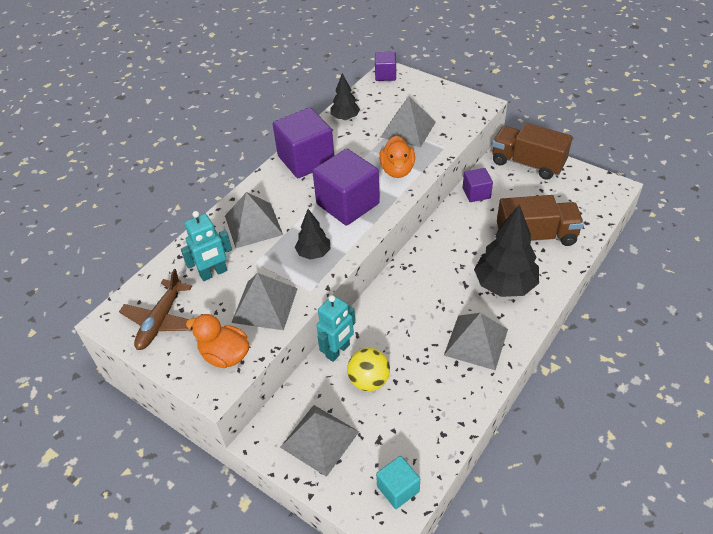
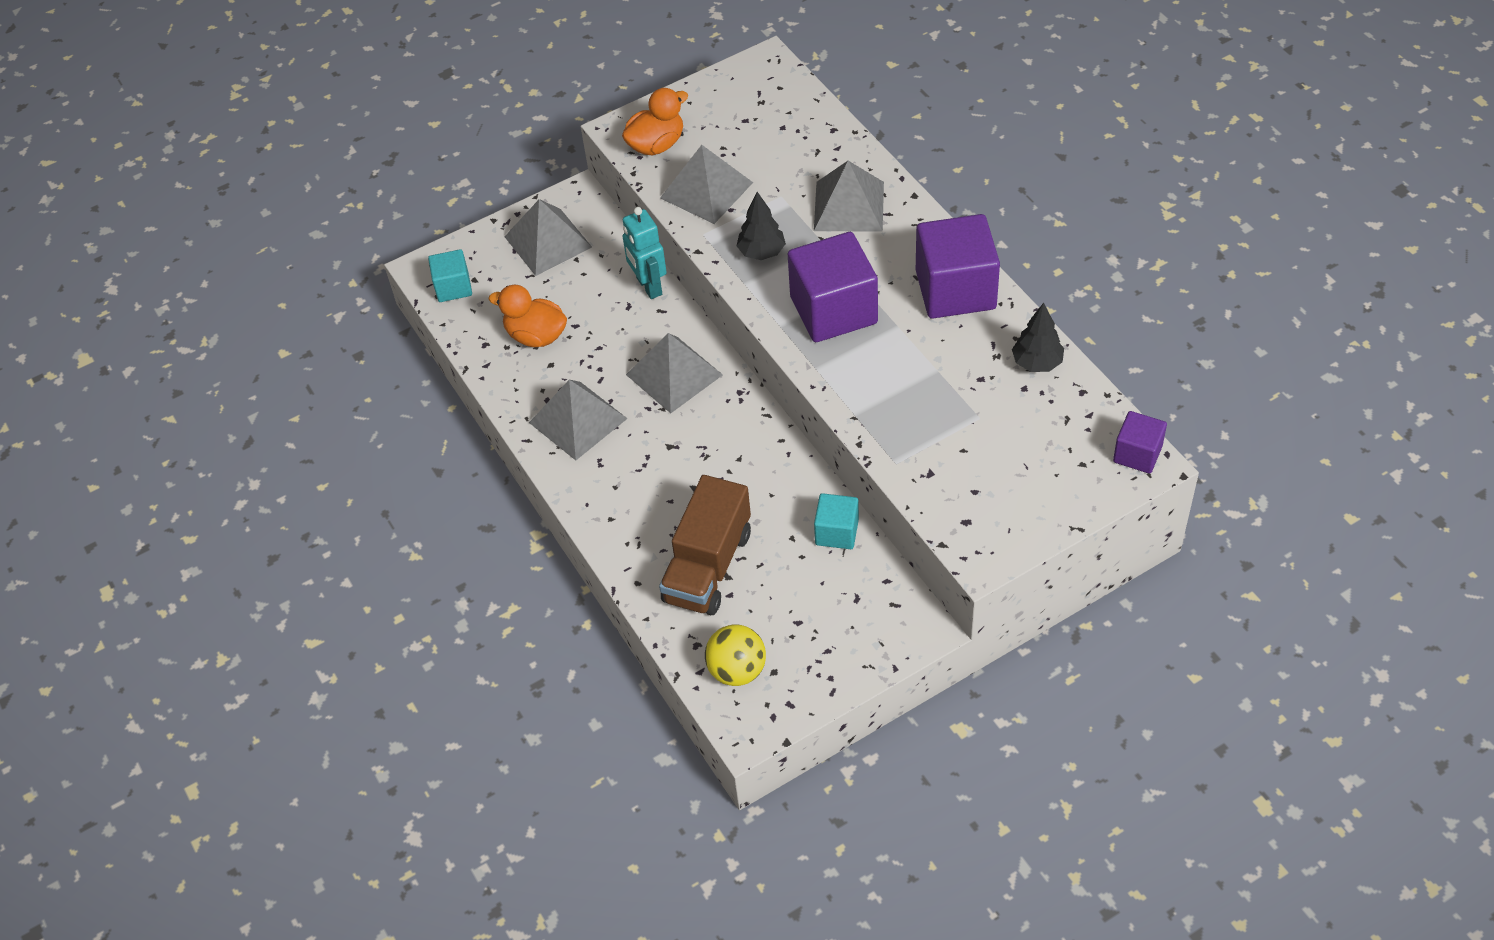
camera: 115 degrees right, 5 degrees up
brown plane [119,269,192,350] -> none
turquoise robot [181,211,232,281] -> none
yellow ball [347,348,390,391] -> yellow ball moved to [705,625,766,686]
orange duck [379,136,415,178] -> orange duck moved to [489,285,567,347]
grey pyramid [381,96,436,147] -> grey pyramid moved to [626,333,723,413]
purple cube [463,168,493,202] -> turquoise cube [814,493,859,549]
black tree [474,205,539,297] -> none
brown truck [492,123,573,180] -> none

